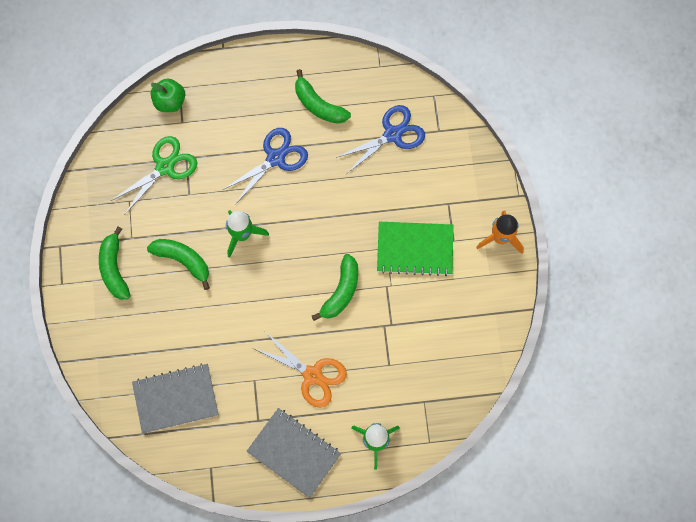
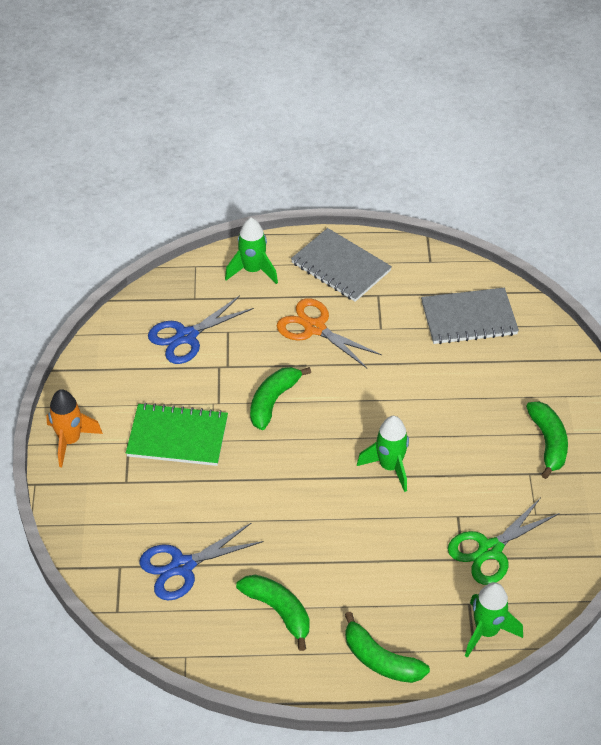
camera: 175 degrees left, 25 degrees down
green banana [147,239,210,290] -> green banana moved to [345,612,430,683]
green apple [151,78,185,112] -> green rocket [465,582,523,658]
blue scissors [222,128,308,205] -> blue scissors moved to [148,296,254,364]

